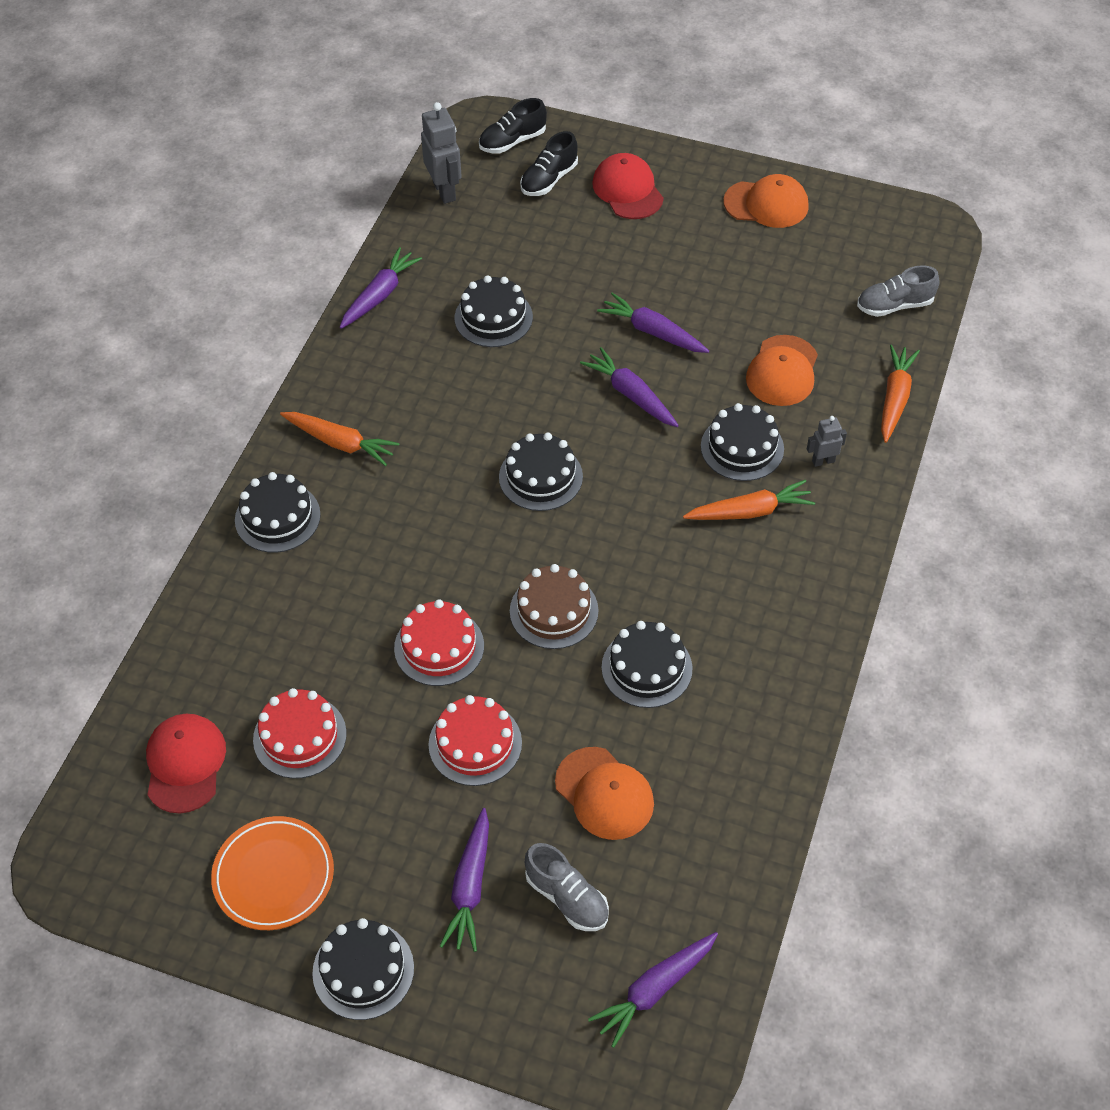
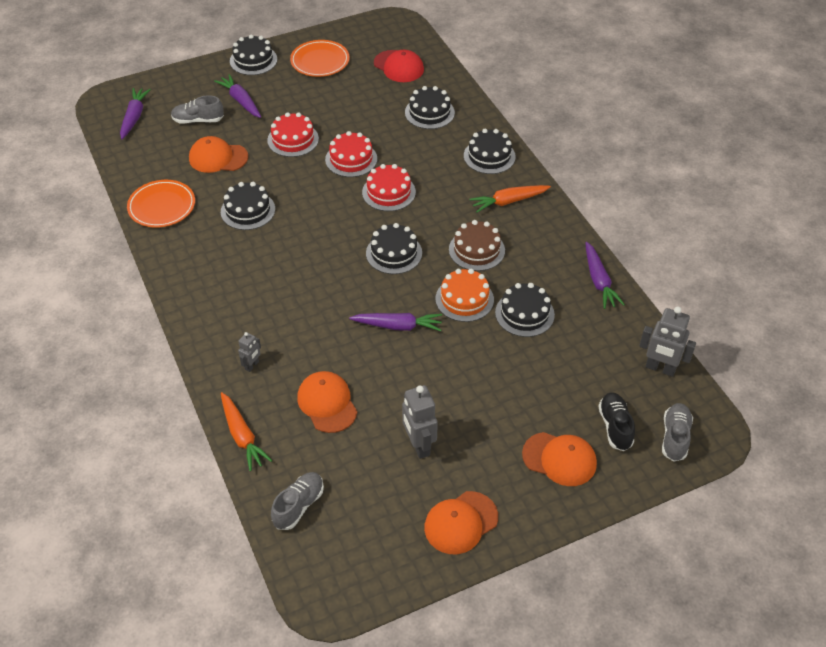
camera: 135 degrees right, 5 degrees down
red cake [253,688,347,779] -> red cake moved to [362,164,416,211]
black shoe [479,98,547,154] -> grey shoe [662,403,693,462]
brown cake [510,564,599,649] -> brown cake moved to [449,220,505,271]
red cap [592,153,664,219] -> orange cap [522,432,597,486]
purple carrot [597,293,709,353] -> none
orange carrot [683,480,815,520] -> none
black cake [701,403,784,481] -> black cake moved to [405,86,455,129]
none -> orange plate [127,180,195,228]
none -> grey robot [402,385,438,459]
none -> orange cake [435,269,494,322]

